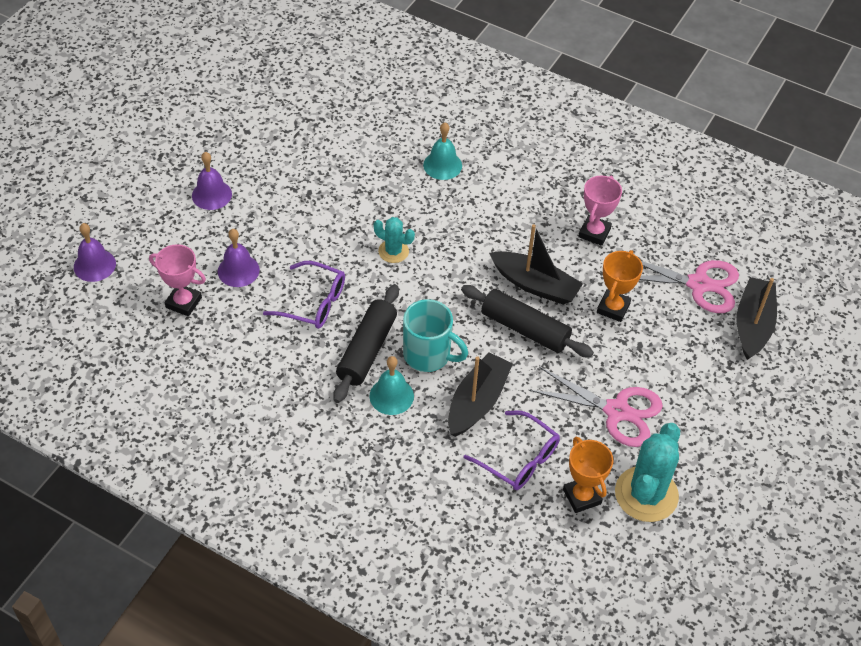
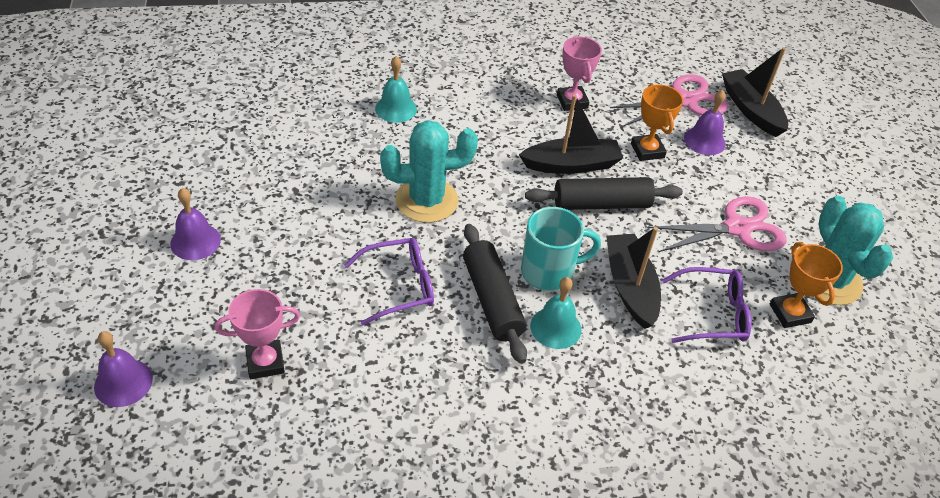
camera: 40 degrees left, 5 degrees down
purple bell [218,229,260,287] -> purple bell moved to [684,90,726,155]
turquoise cactus [373,217,415,263] -> turquoise cactus [380,120,478,223], size x1.84
orange trophy [563,437,614,513] -> orange trophy turned 45 degrees clockwise [770,242,843,328]

